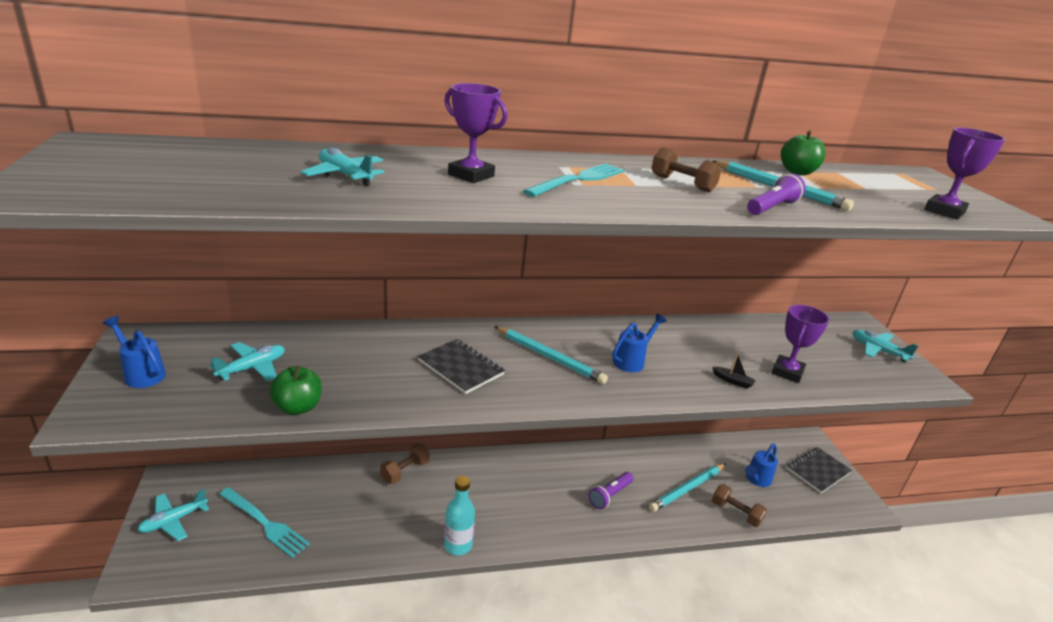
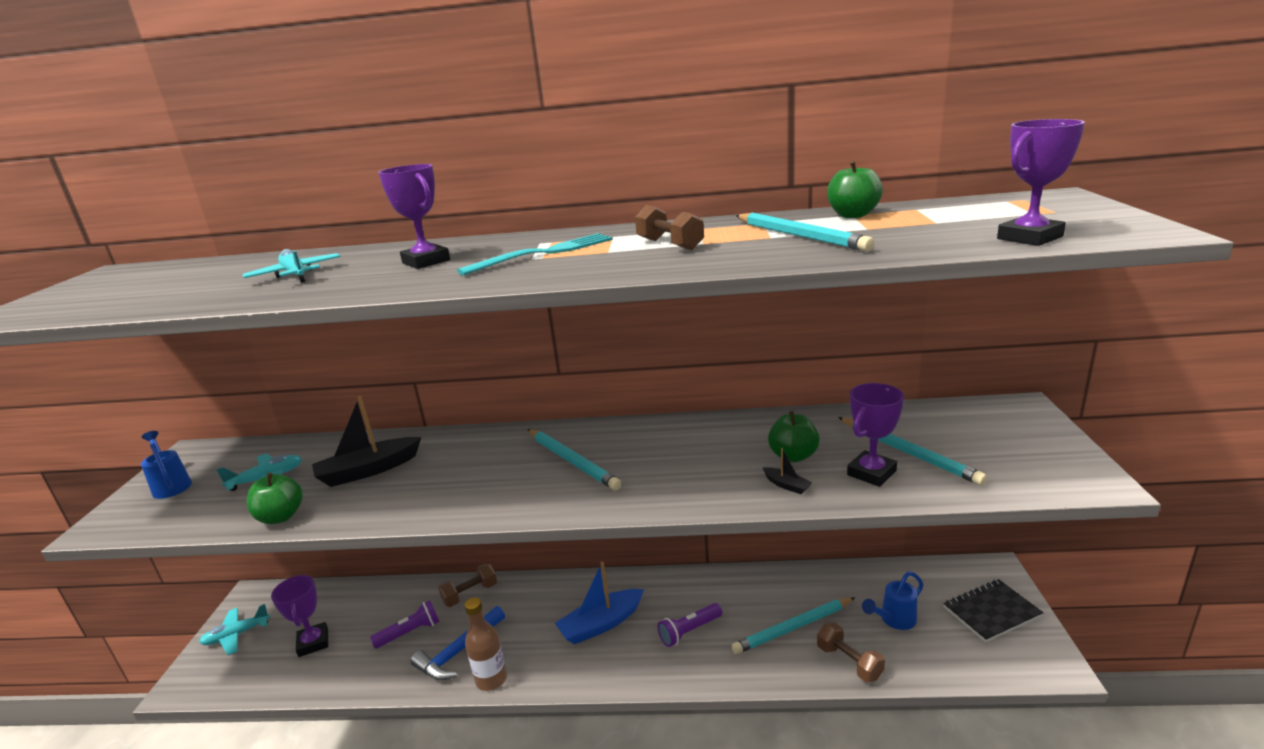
camera: 20 degrees right, 5 degrees down
turquoise fork [219,487,310,558] -> purple trophy [271,575,328,657]
black notebook [418,339,505,394] -> none
turquoise bottle [444,476,475,555] -> brown bottle [464,597,507,691]
blue watering can [612,314,667,372] -> none
purple flashlight [747,174,806,215] -> purple flashlight moved to [370,600,439,649]
turquoise plane [853,330,919,362] -> none
none -> black boat [312,396,421,487]
none -> blue hammer [410,606,505,681]
none -> blue boat [555,562,644,644]
none -> green apple [768,411,820,462]
none -> turquoise pencil [838,417,987,485]

